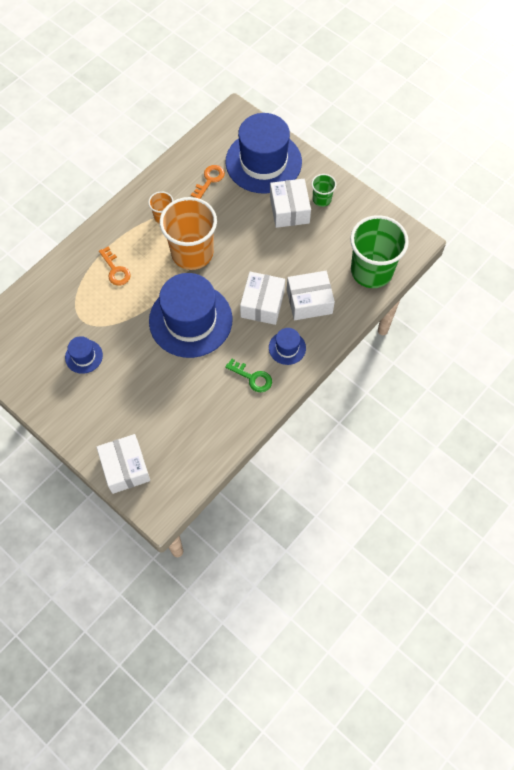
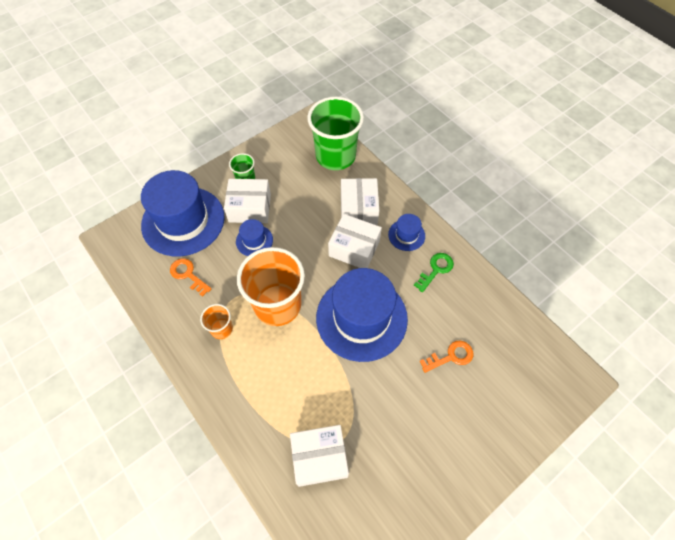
camera: 80 degrees left, 5 degrees down
blue hat [65,336,103,374] -> blue hat moved to [236,219,273,256]
white box [96,434,150,494] -> white box moved to [290,425,349,487]
orange key [99,247,131,286] -> orange key moved to [420,341,473,373]

